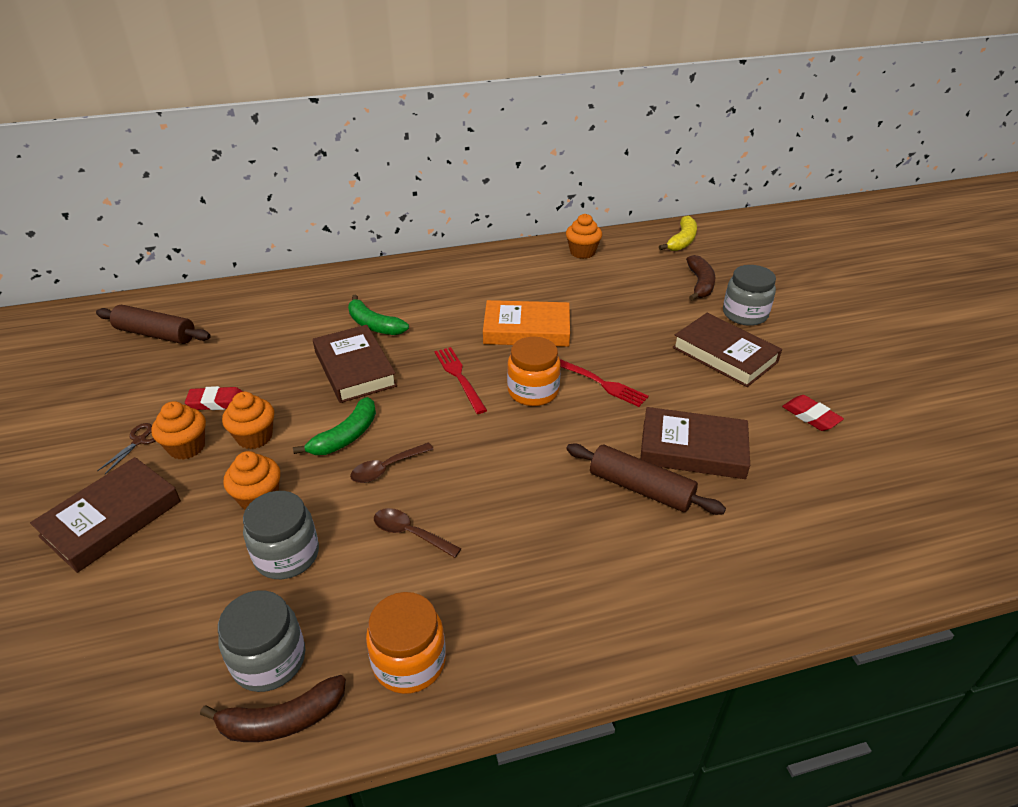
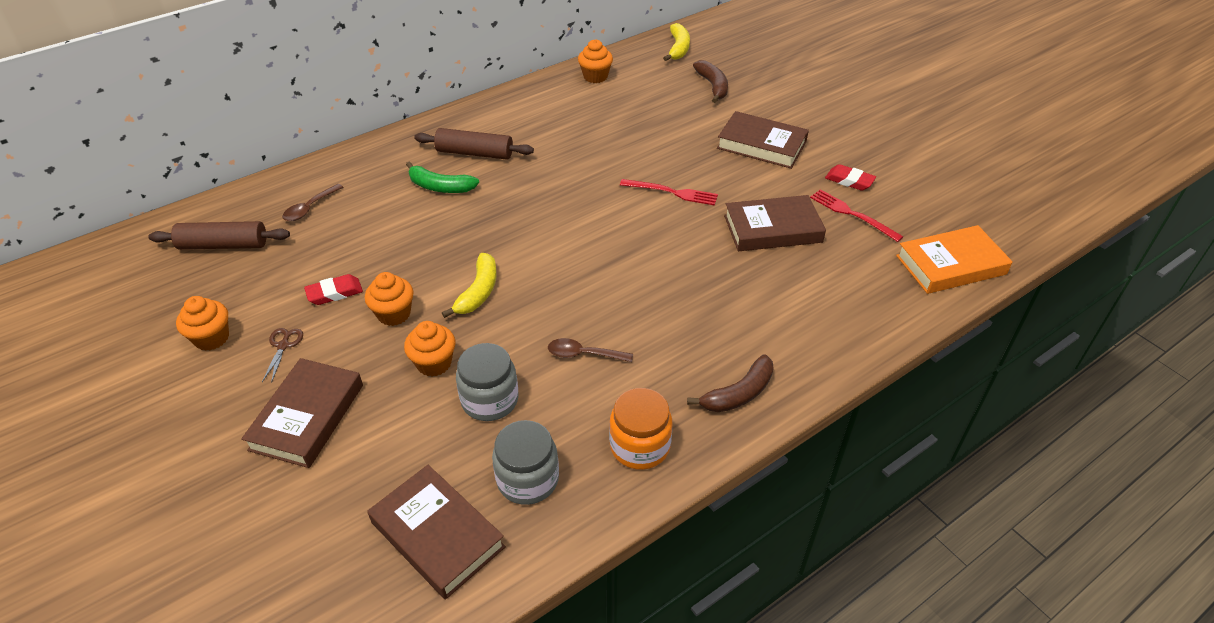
camera: 20 degrees left, 5 degrees up
orange cupcake [151,401,206,460] -> orange cupcake moved to [176,296,229,351]
brown banana [200,675,346,742] -> brown banana moved to [687,354,774,412]
green banana [293,397,376,455] -> yellow banana [442,253,497,318]
brown book [313,325,397,403] -> brown book moved to [367,465,506,600]
brown spoon [350,442,433,483] -> brown spoon moved to [282,184,343,221]
red fork [434,347,487,414] -> red fork moved to [810,189,903,242]
orange book [483,300,570,347] -> orange book moved to [896,225,1013,294]
orange jar [507,337,561,406] -> none
brown rolling pin [566,444,726,515] -> brown rolling pin moved to [414,128,534,160]
grey jar [723,265,776,326] -> none

